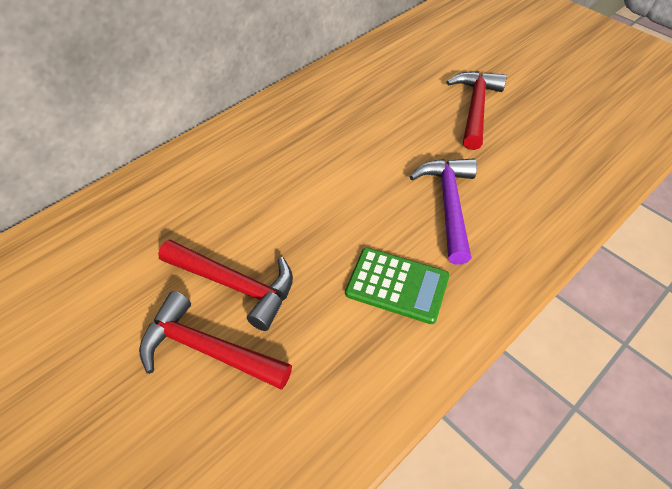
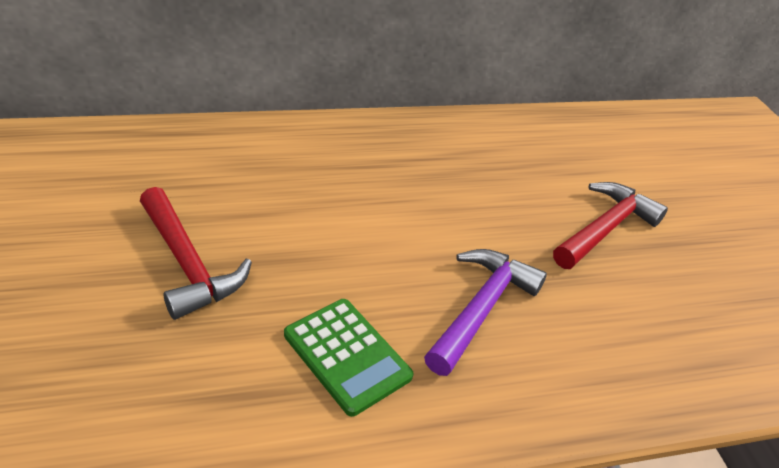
camera: 25 degrees right, 10 degrees down
red hammer [139,291,292,390] -> none

